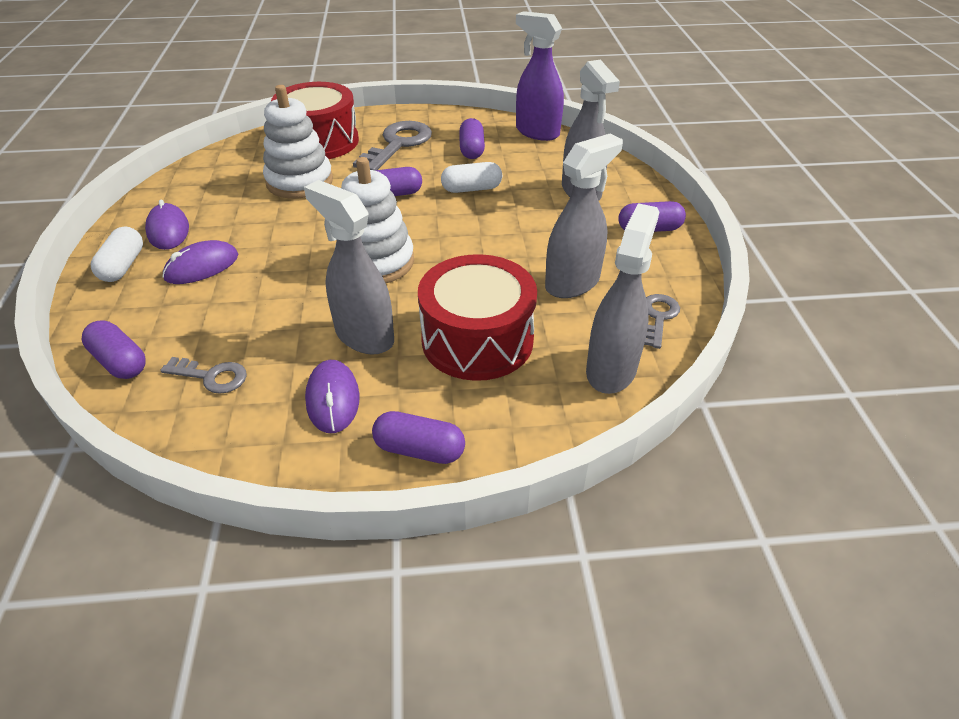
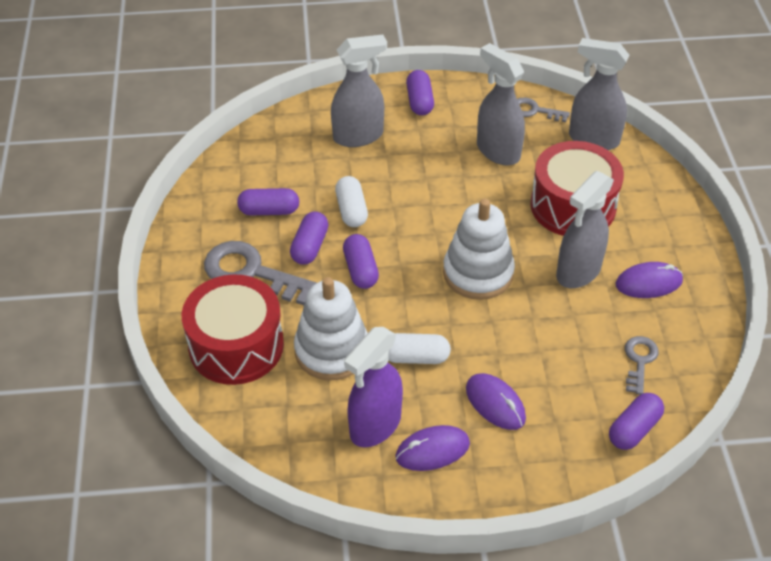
camera: 90 degrees left, 5 degrees up
white capsule [91,226,143,282] -> white capsule moved to [388,333,451,364]
purple capsule [372,411,465,464] -> purple capsule moved to [290,212,329,265]
purple spray bottle [516,11,564,141] -> purple spray bottle moved to [344,327,403,447]

